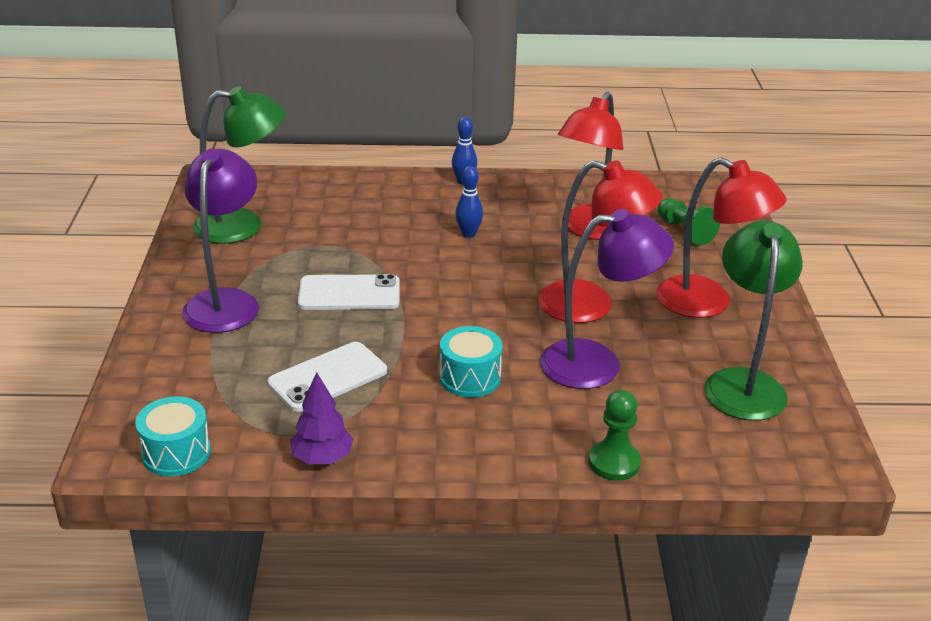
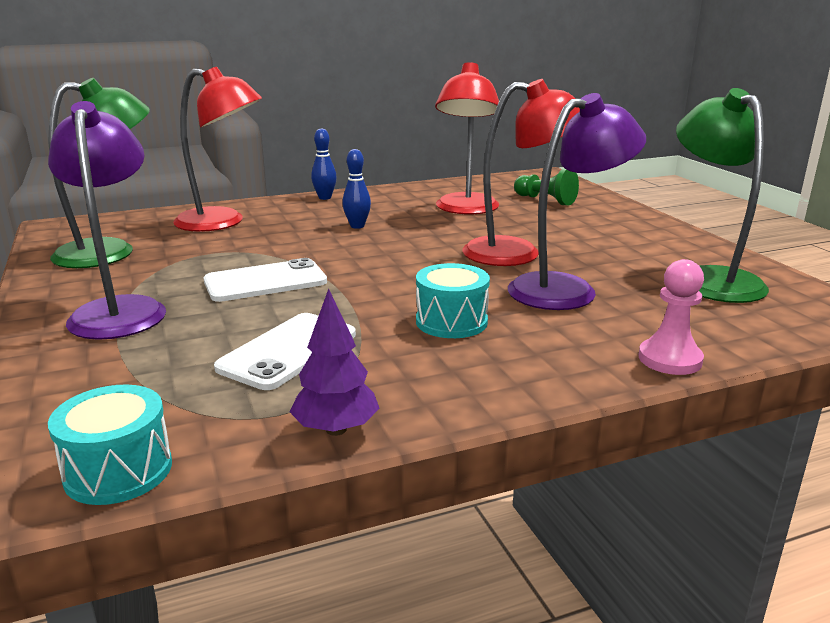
camera: 20 degrees left, 10 degrees down
green pawn [588,390,641,481] -> pink pawn [639,259,704,375]
red lamp [656,157,787,318] -> red lamp moved to [173,67,262,232]

